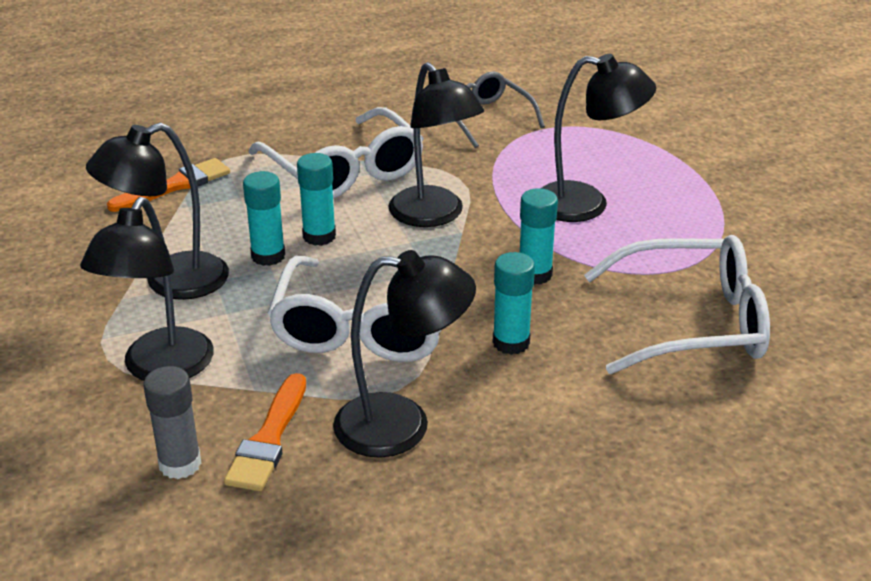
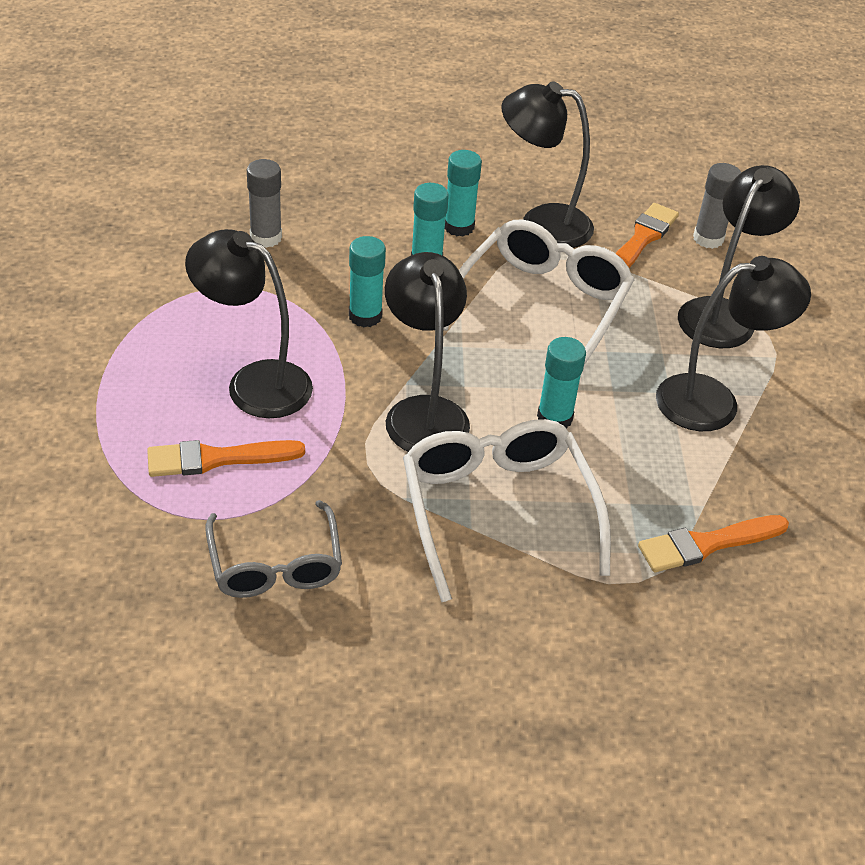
camera: 165 degrees left, 10 degrees up
turquoise glue stick [243,171,285,266] -> turquoise glue stick moved to [445,150,482,237]
white glasses [584,235,770,374] -> grey glue stick [247,159,282,248]
none -> orange brush [147,440,305,477]

